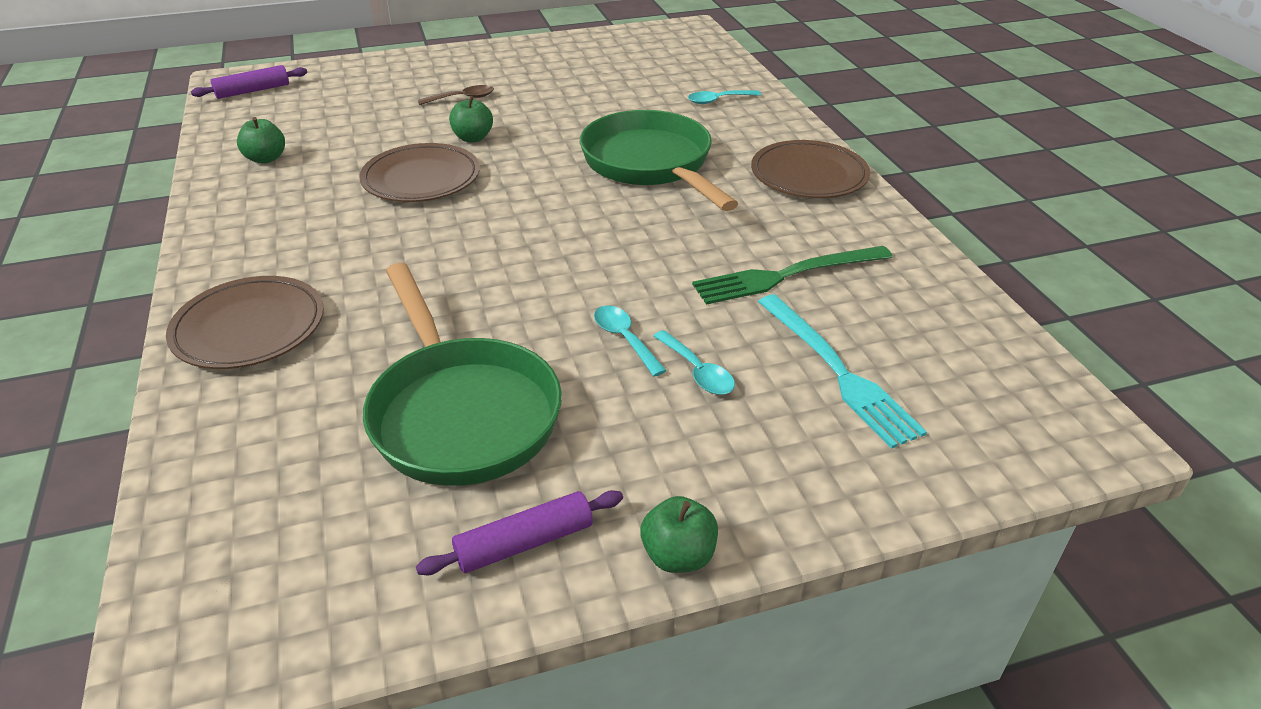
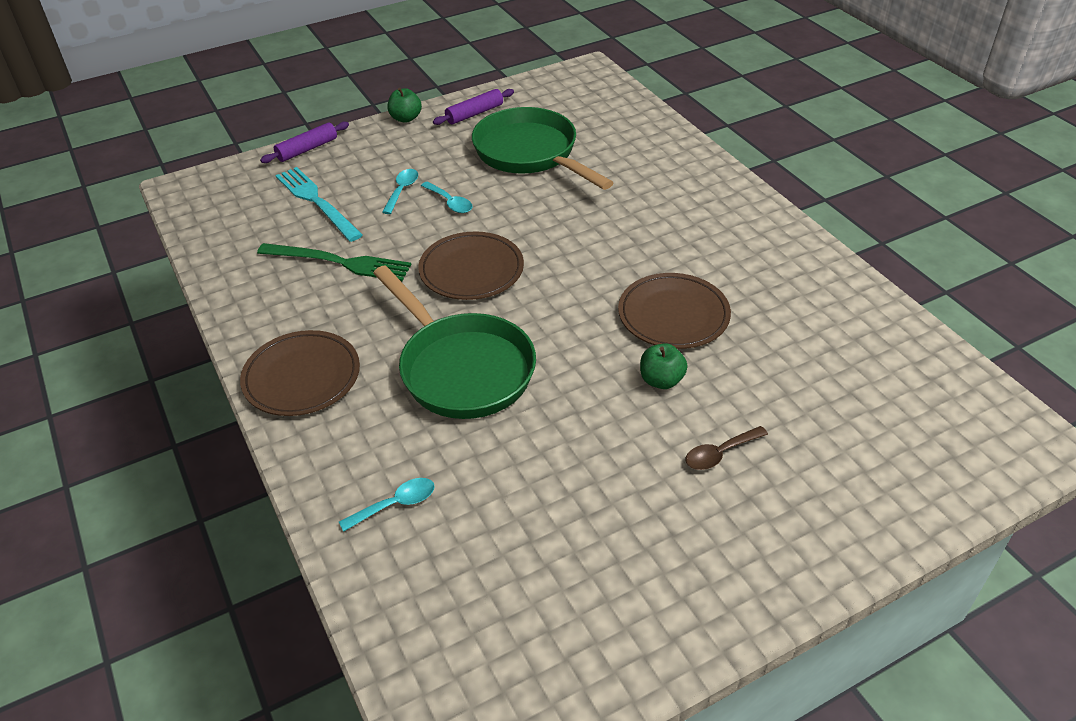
camera: 170 degrees right, 5 degrees up
brown plate [166,276,324,369] -> brown plate moved to [418,231,524,300]
purple rolling pin [191,65,307,99] -> purple rolling pin moved to [260,122,349,163]
green apple [237,117,285,164] -> none
turquoise spoon [653,330,735,395] -> turquoise spoon turned 60 degrees clockwise [382,169,418,214]
green fork [692,246,892,305] -> green fork turned 45 degrees clockwise [257,243,411,281]

